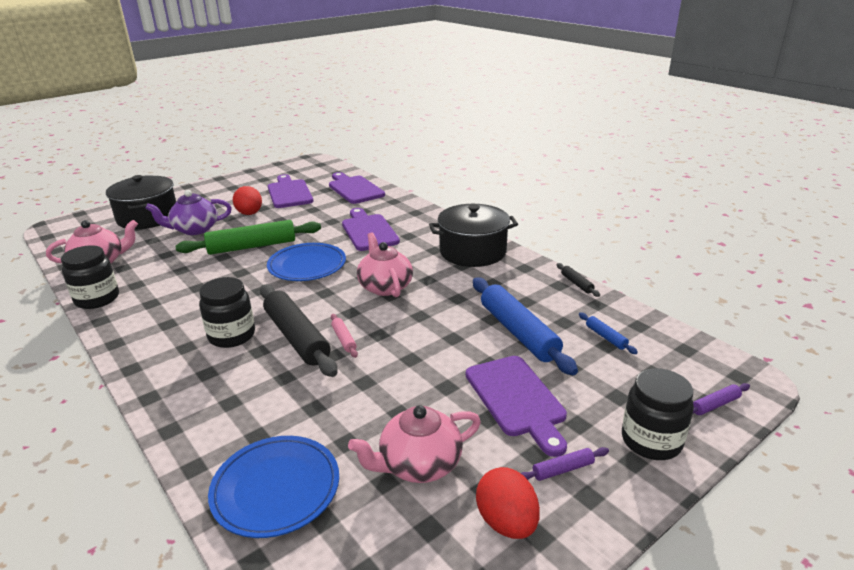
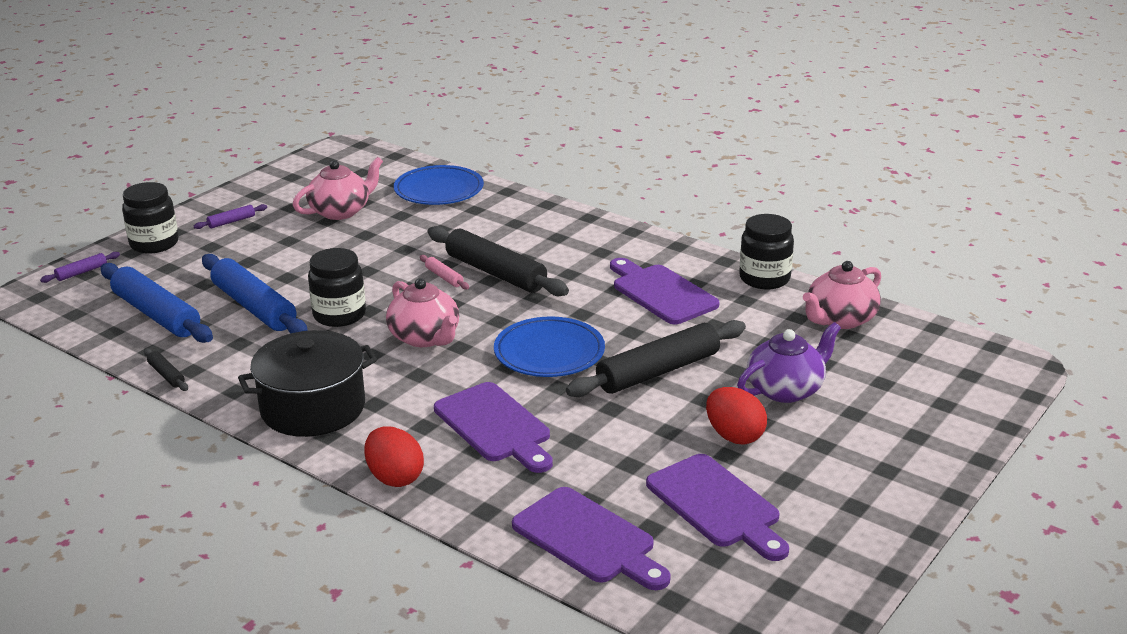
camera: 165 degrees right, 0 degrees up
black pot [106,175,176,229] -> none
green rolling pin [176,220,321,255] -> black rolling pin [566,320,746,397]
black jar [199,277,255,348] -> black jar moved to [308,248,366,327]
purple cutting board [466,356,567,457] -> purple cutting board moved to [610,258,720,324]
red egg [476,467,540,539] -> red egg moved to [364,426,424,487]
blue rolling pin [579,313,638,354] -> blue rolling pin [101,263,213,343], size x2.31

